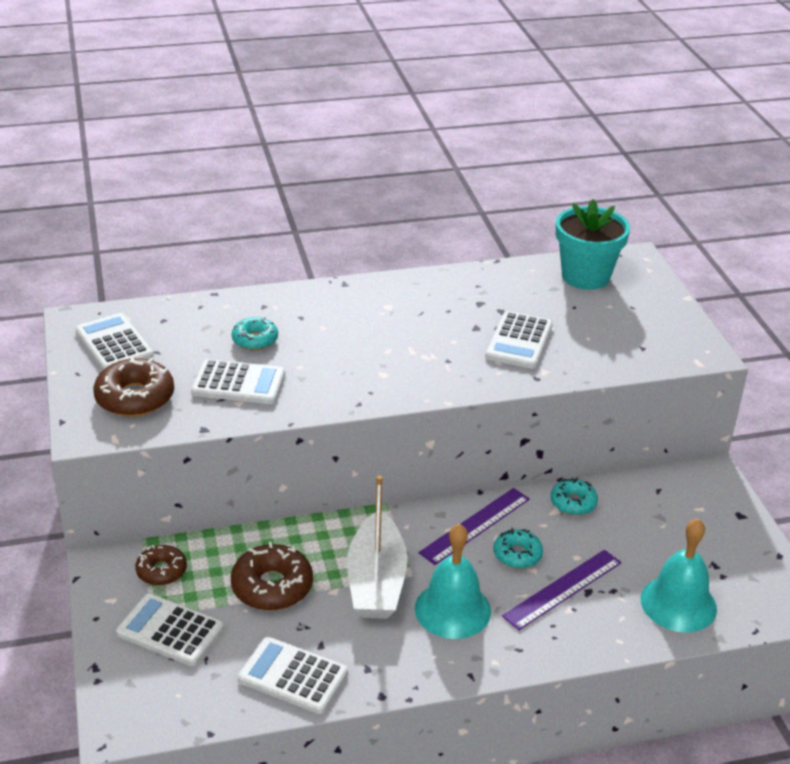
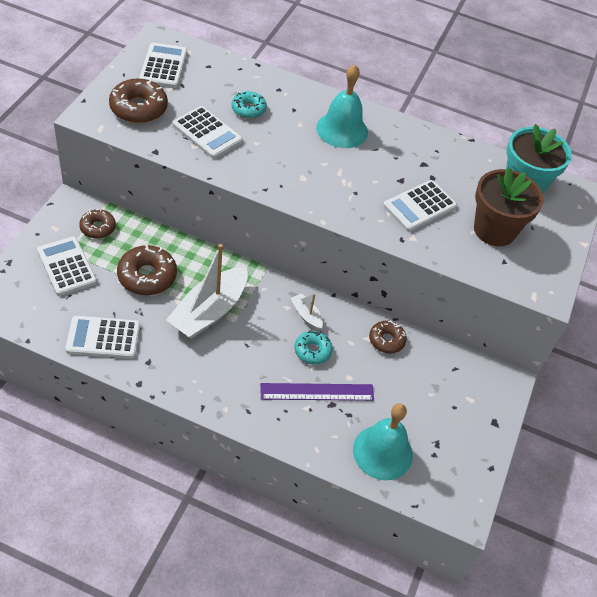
camera: 30 degrees right, 15 degrees up
white calculator [238,637,348,714] -> white calculator turned 60 degrees counterclockwise [65,316,140,359]
turquoise bell [415,524,491,639] -> turquoise bell moved to [316,65,368,148]
purple ruler [419,488,530,565] -> white boat [291,293,323,330]
turquoise donut [551,477,598,515] -> brown donut [369,320,407,354]
none -> brown flower pot [474,167,544,246]

